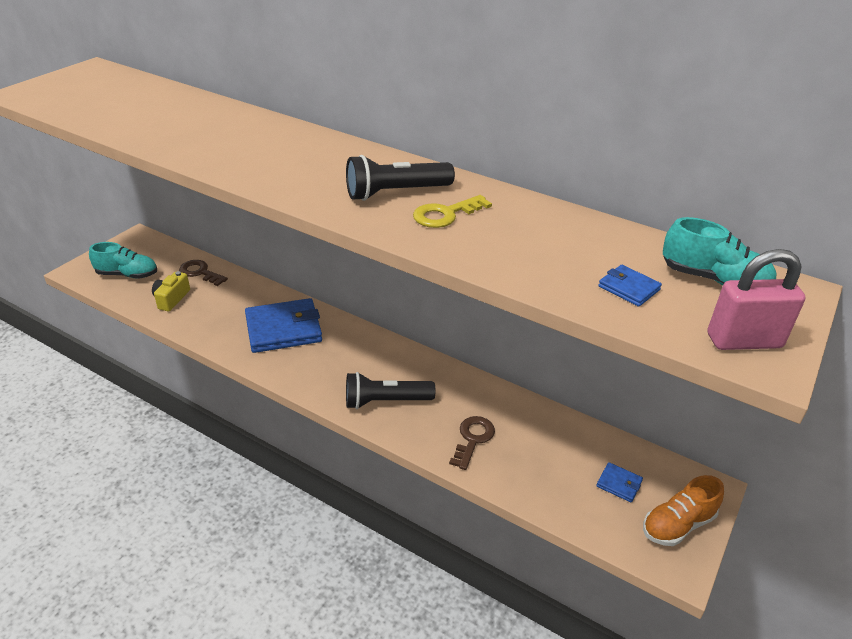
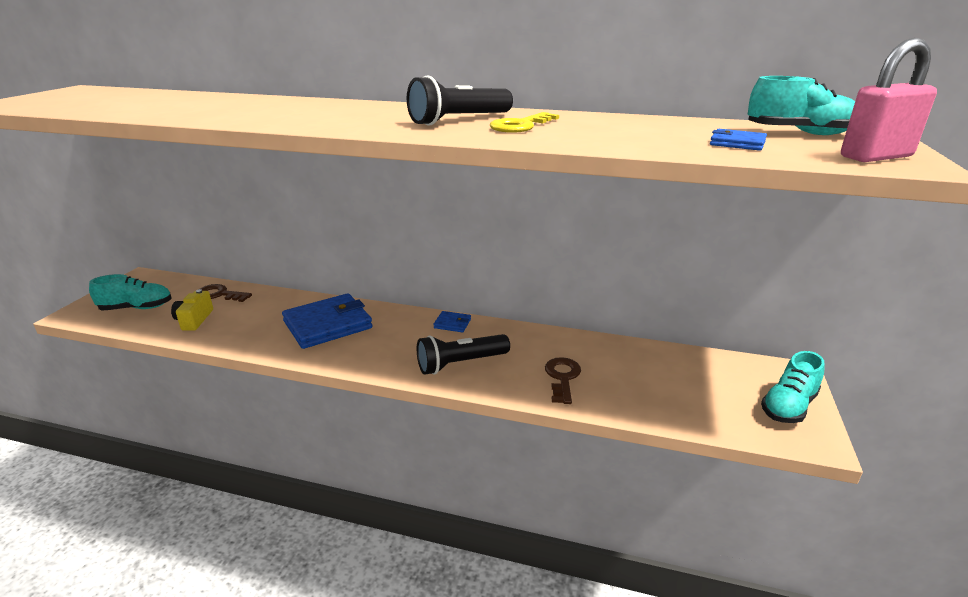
camera: 15 degrees left, 10 degrees down
blue wallet [596,462,643,502] -> blue wallet moved to [433,311,471,332]
orange shoe [643,475,724,546] -> turquoise shoe [761,351,825,423]

